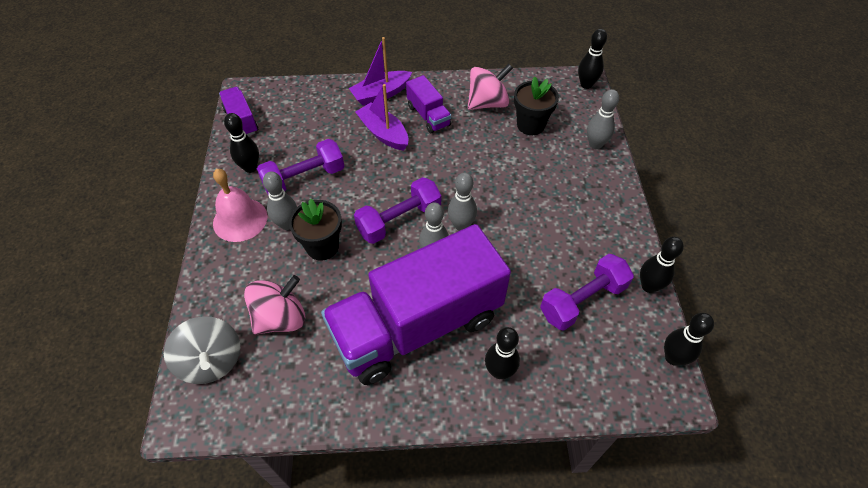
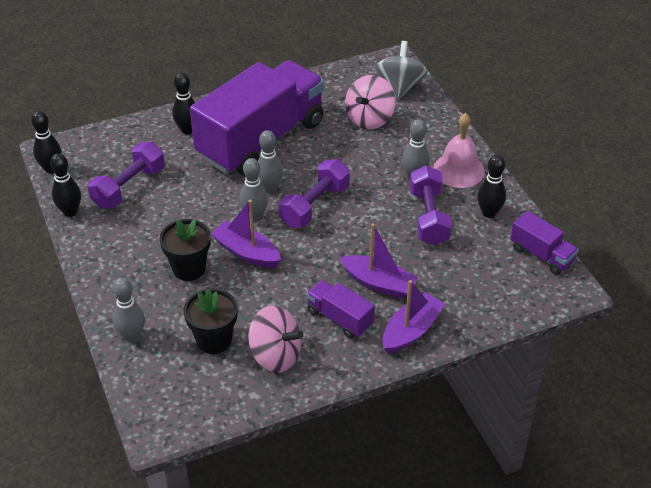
camera: 160 degrees right, 10 degrees down
grey spinning top [164,316,240,384] -> grey spinning top turned 60 degrees clockwise [375,41,427,100]
purple dumbbell [257,139,344,194] -> purple dumbbell turned 45 degrees counterclockwise [410,165,452,245]
black flower pot [289,199,342,261] -> black flower pot moved to [159,219,211,281]
pink spinning top [468,64,513,110] -> pink spinning top turned 105 degrees counterclockwise [248,306,304,372]
black bowling pin [578,29,607,89] -> none
none -> purple boat [211,200,281,268]

